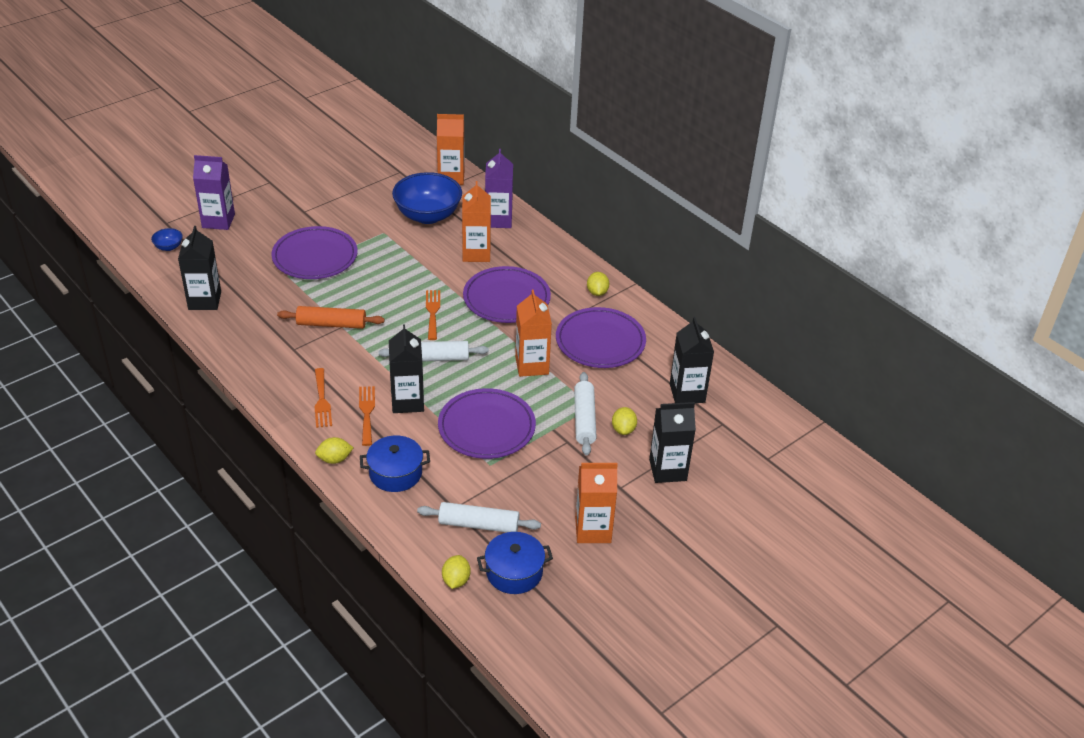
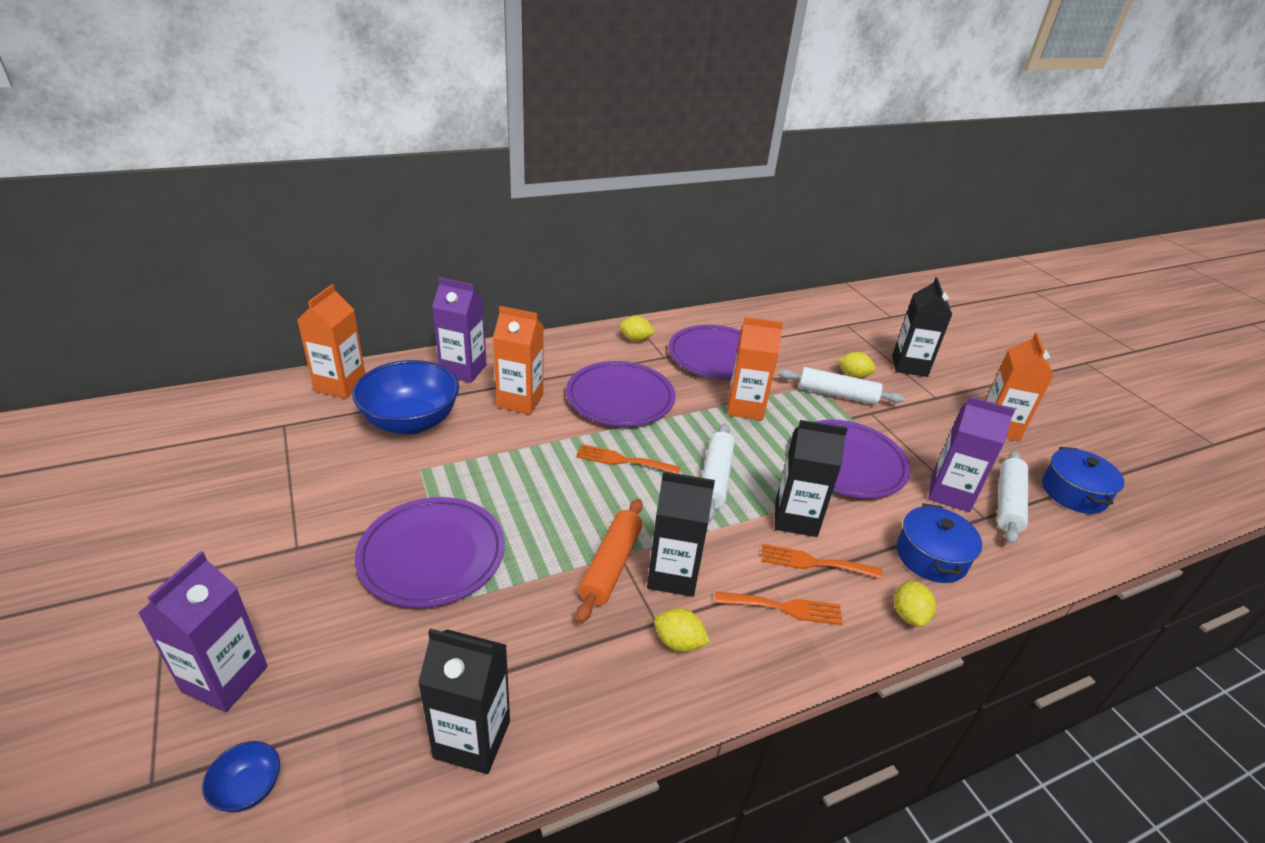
camera: 75 degrees left, 5 degrees down
yellow lemon [442,555,470,589] -> yellow lemon moved to [654,608,710,652]
black carton [670,317,714,403] -> black carton moved to [647,472,715,597]
none -> purple carton [928,396,1015,512]

